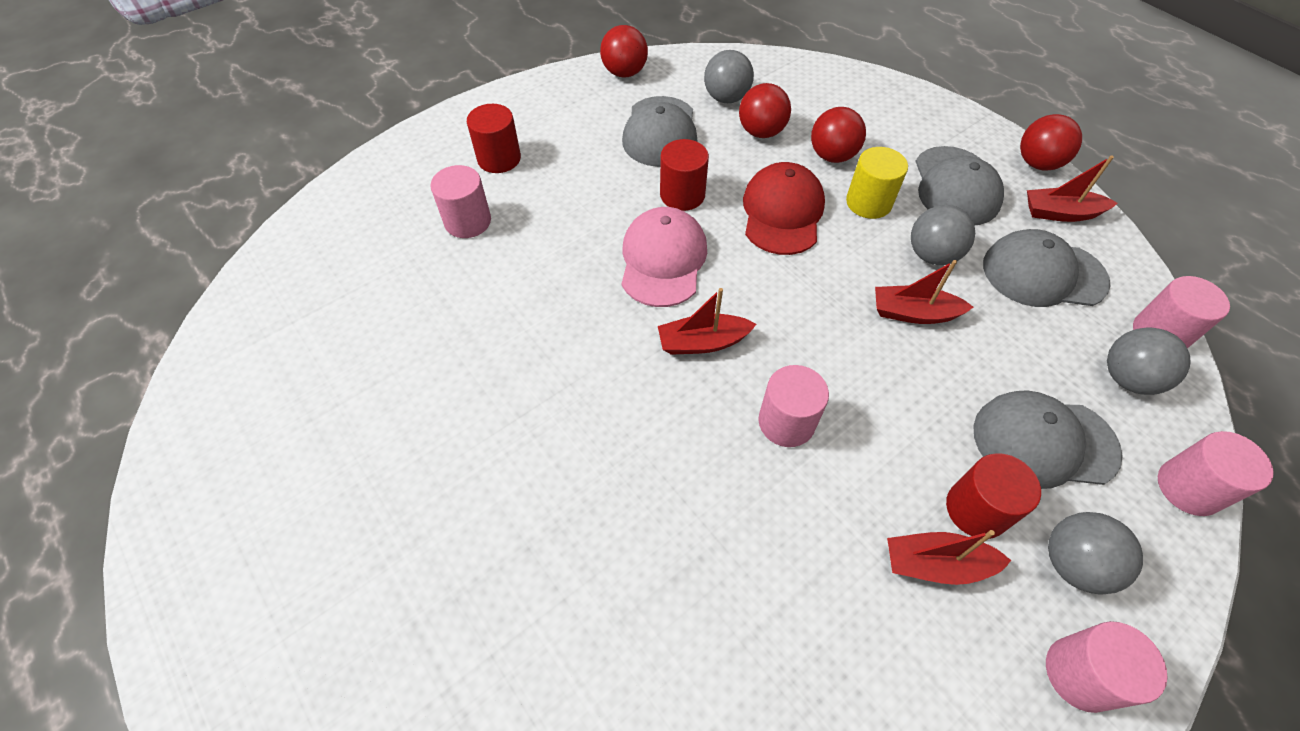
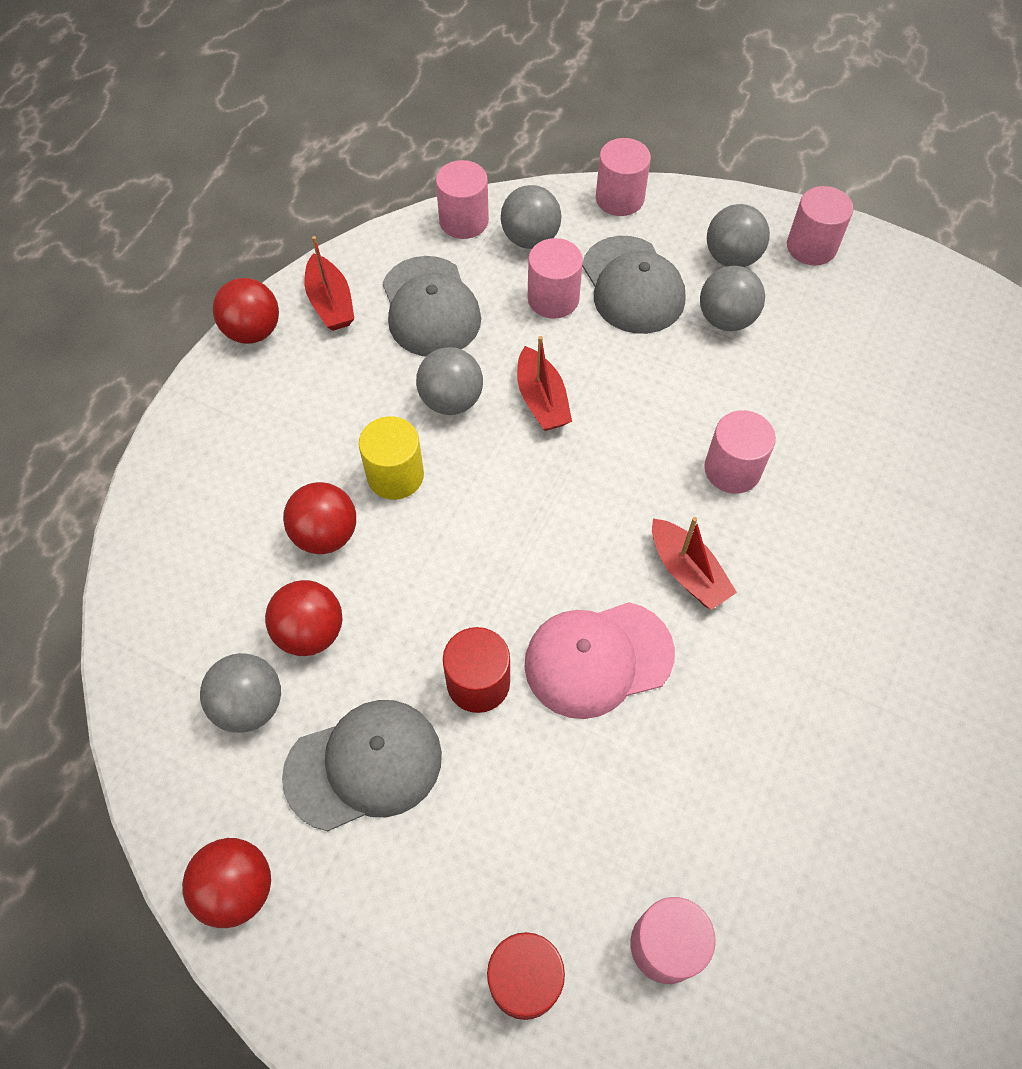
camera: 115 degrees left, 5 degrees up
red cap [743,162,825,255] -> none
red boat [887,530,1012,585] -> none
grey cap [915,146,1004,225] -> none
red cylinder [946,453,1041,539] -> grey ball [700,266,765,331]
none -> pink cylinder [528,238,583,319]

